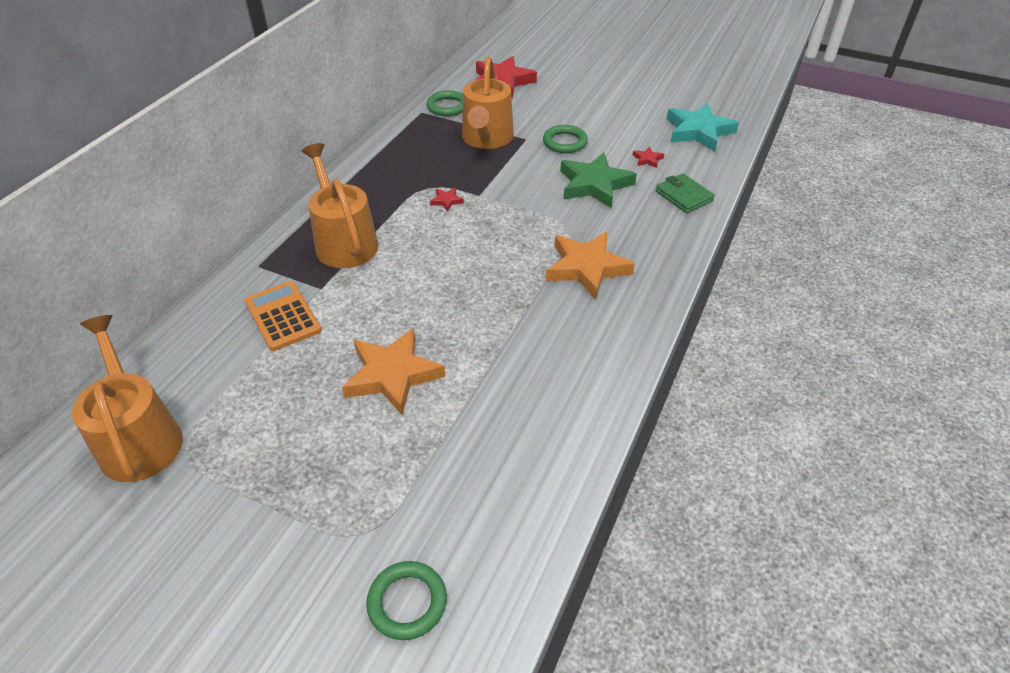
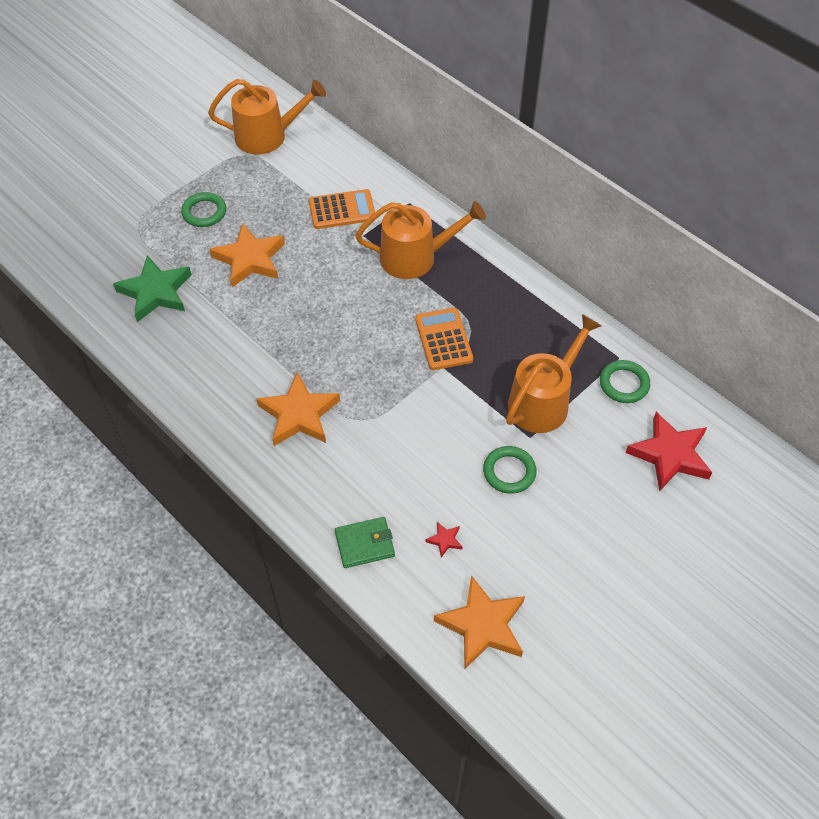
camera: 110 degrees right, 10 degrees up
green ring [366,561,447,640] -> green ring moved to [181,192,226,227]
red star [430,188,464,212] -> orange calculator [415,308,473,370]
orange watering can [462,56,514,149] -> orange watering can turned 105 degrees clockwise [506,314,601,433]
green star [560,152,637,208] -> green star moved to [113,255,192,322]
turquoise star [667,103,739,151] -> orange star [434,575,525,669]

